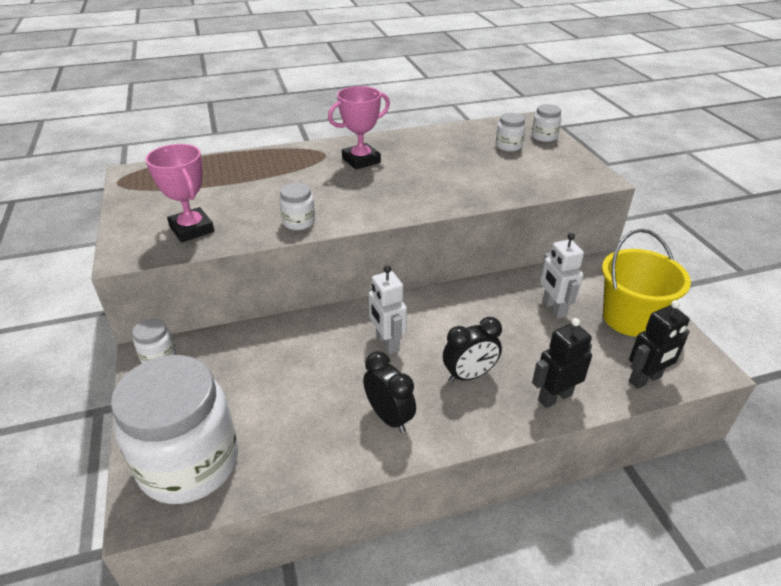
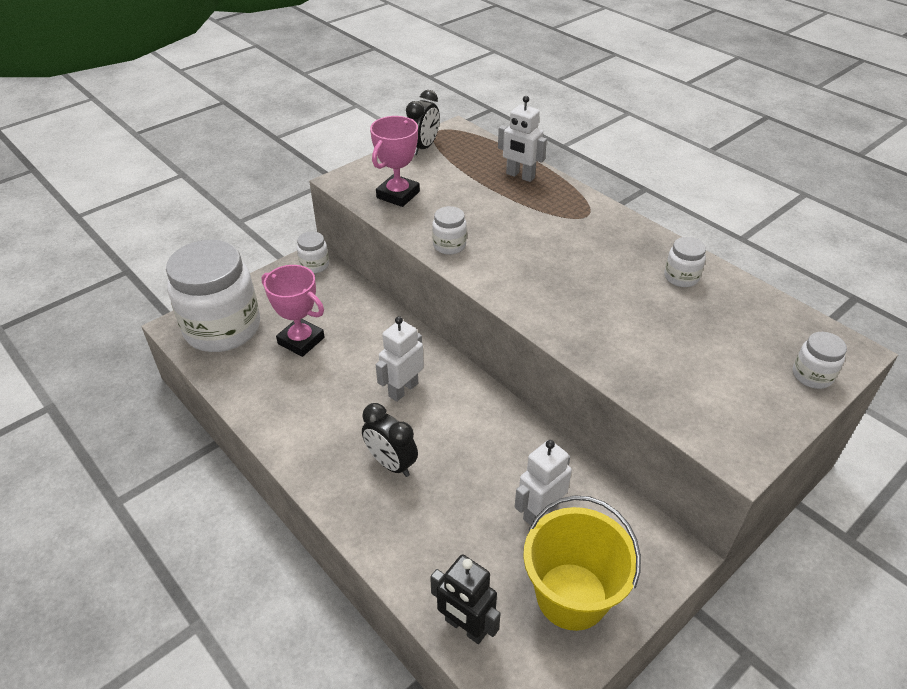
camera: 65 degrees right, 5 degrees up
pink trophy [328,86,390,170] -> pink trophy moved to [262,265,324,357]
black clock [363,351,416,433] -> black clock moved to [406,90,440,155]
white jar [496,113,526,152] -> white jar moved to [664,237,706,287]
black robot [532,318,592,408] -> none
none -> white robot [498,96,547,182]

